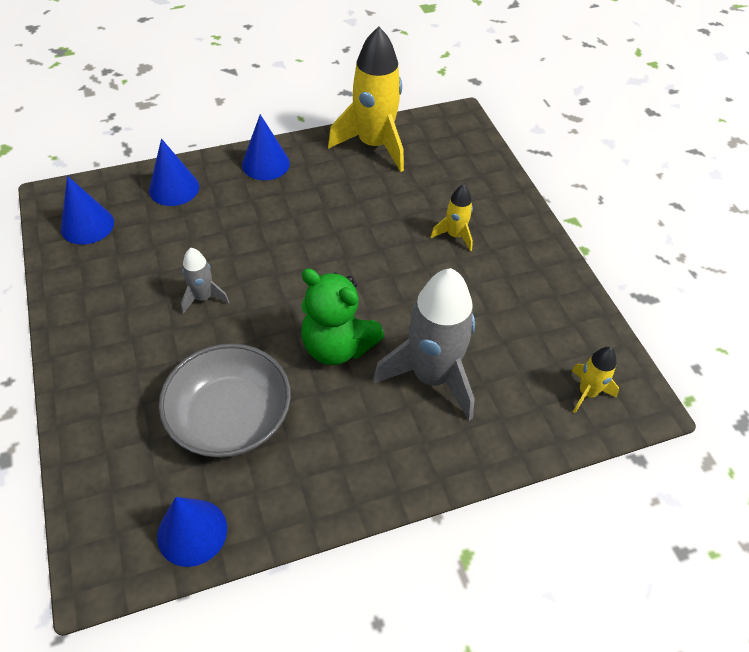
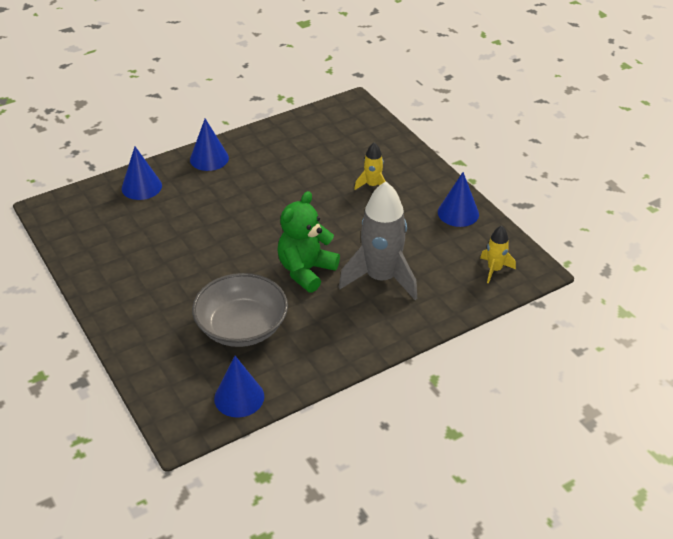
camera: 10 degrees left, 10 degrees down
blue cone [61,176,114,245] -> blue cone moved to [438,172,479,227]
grey rocket [181,248,229,314] -> none
green teddy bear [301,268,384,365] -> green teddy bear turned 105 degrees clockwise [277,191,340,293]
yellow rocket [328,26,404,172] -> none

